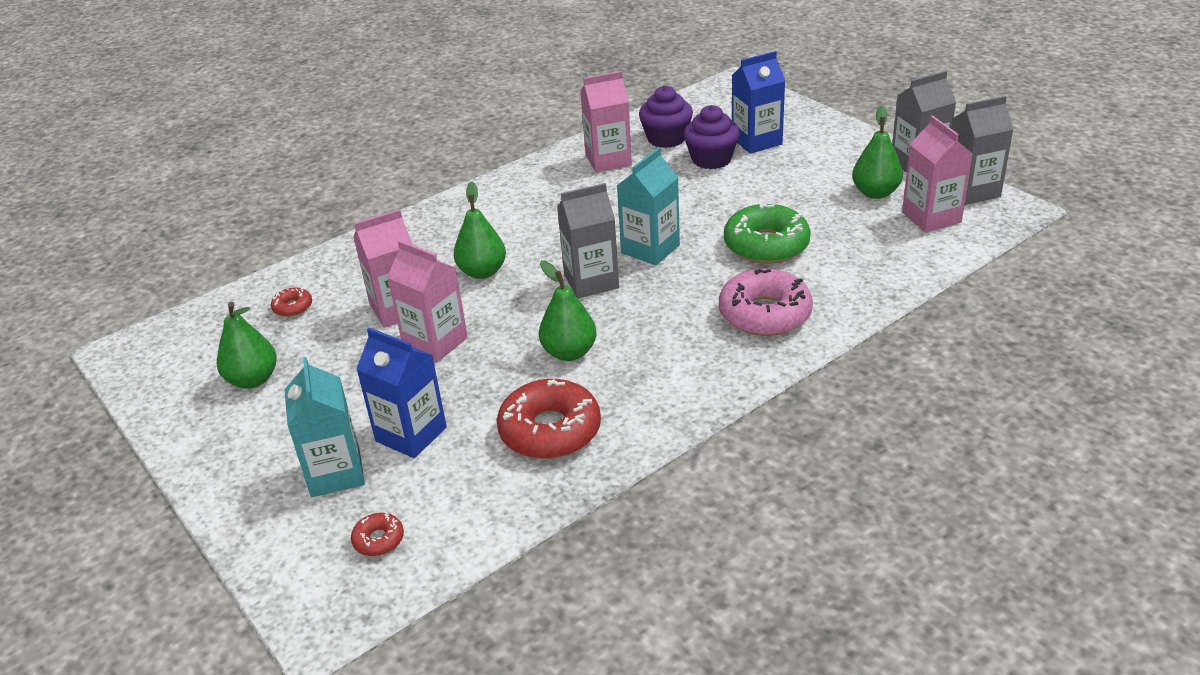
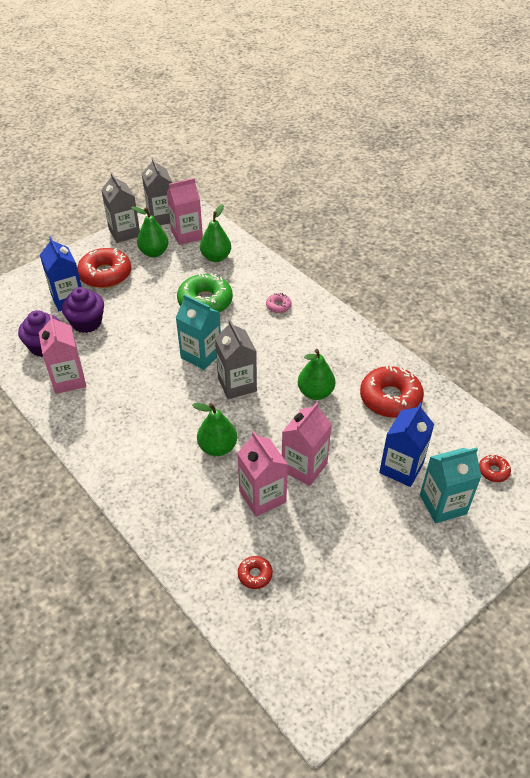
camera: 95 degrees left, 10 degrees up
green pear [217,302,277,389] -> green pear moved to [200,204,231,262]
pink donut [719,268,813,336] -> pink donut [266,293,292,313], size x0.46
none -> red donut [77,248,131,288]

